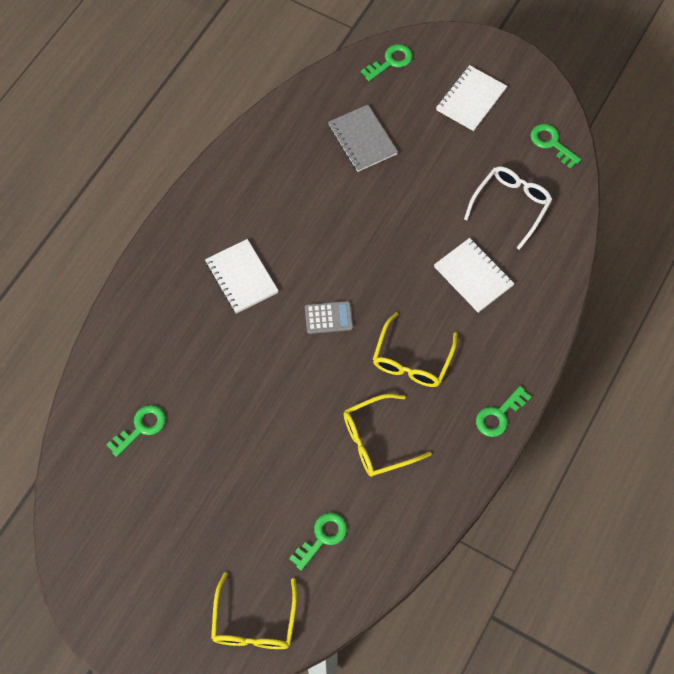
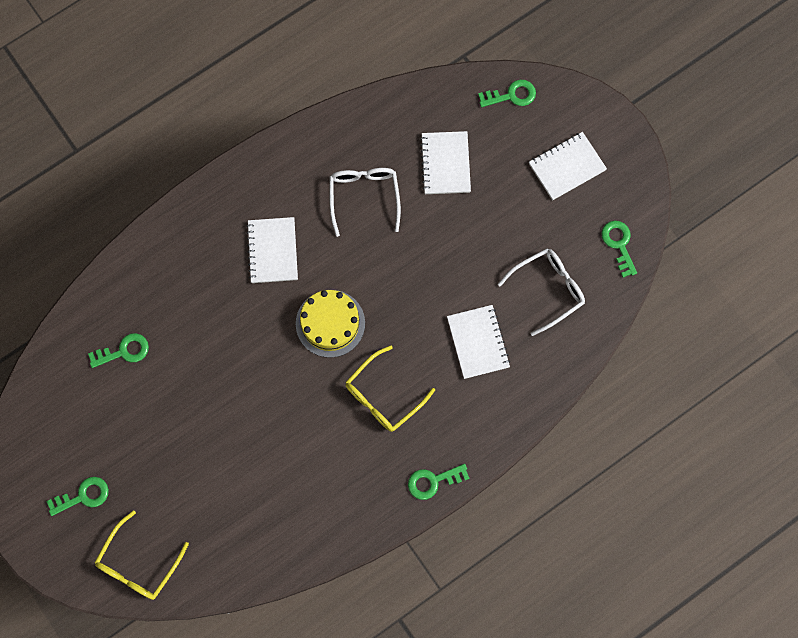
camera: 25 degrees right, 10 degrees up
green key [289,513,347,571] -> green key moved to [46,477,109,516]
grey calculator [305,301,353,334] -> yellow cake [296,290,365,358]
grey notebook [328,105,398,172] -> white notebook [420,131,471,194]
yellow glasses [344,394,431,477] -> none
none -> white glasses [329,168,401,237]

